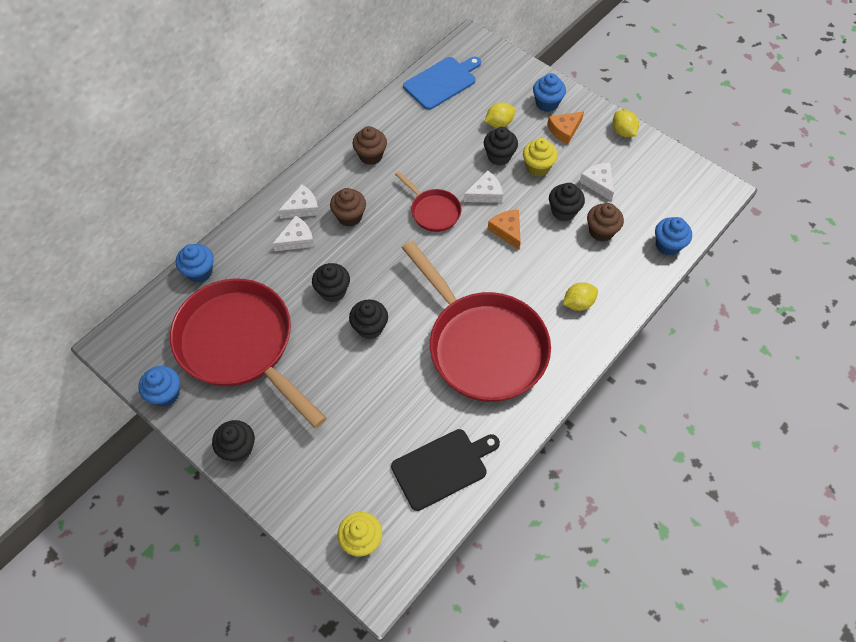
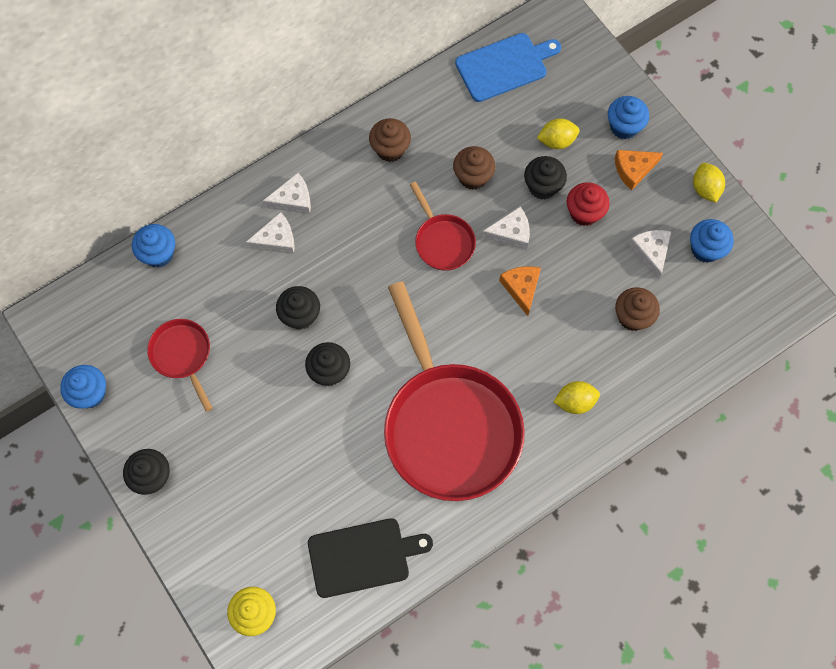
camera: 15 degrees right, 10 degrees up
red pan [170,278,326,428] -> red pan [147,319,212,412], size x0.46
brown cupcake [330,188,366,227] -> brown cupcake moved to [453,146,496,190]
yellow cupcake [523,138,558,177] -> red cupcake [567,182,610,226]
black cupcake [549,183,585,221] -> none
blue cupcake [655,217,692,256] -> blue cupcake moved to [690,219,734,263]

